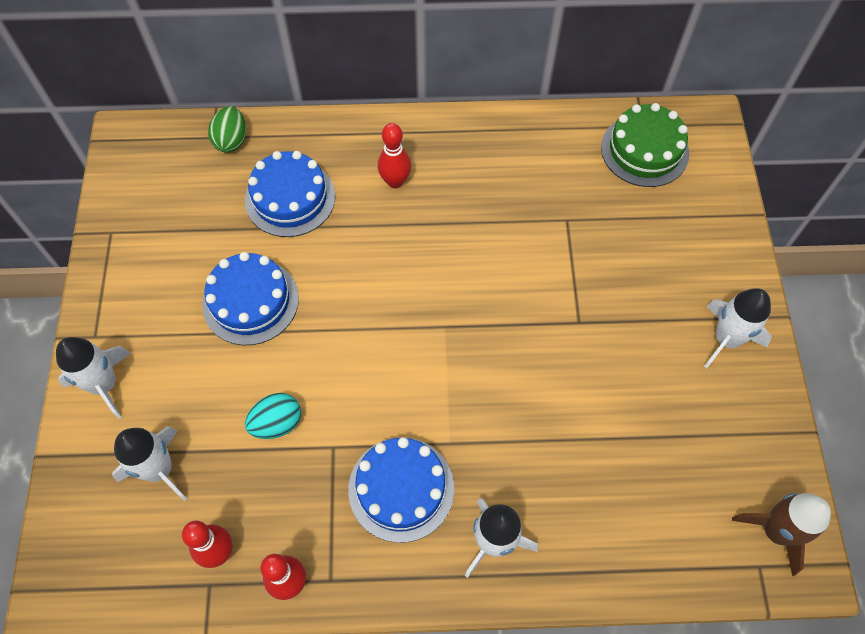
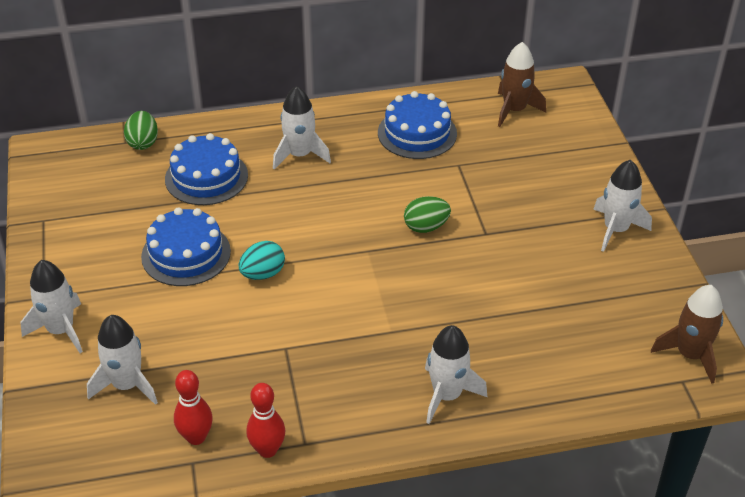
camera: 10 degrees left, 20 degrees down
turquoise egg [245,393,301,439] -> turquoise egg moved to [239,241,285,280]
blue cake [348,437,454,543] -> blue cake moved to [378,91,457,159]
red bowling pin [378,123,411,188] -> white rocket [273,86,331,170]
green cake [601,103,689,187] -> brown rocket [498,42,546,127]
none -> green egg [404,196,451,233]

